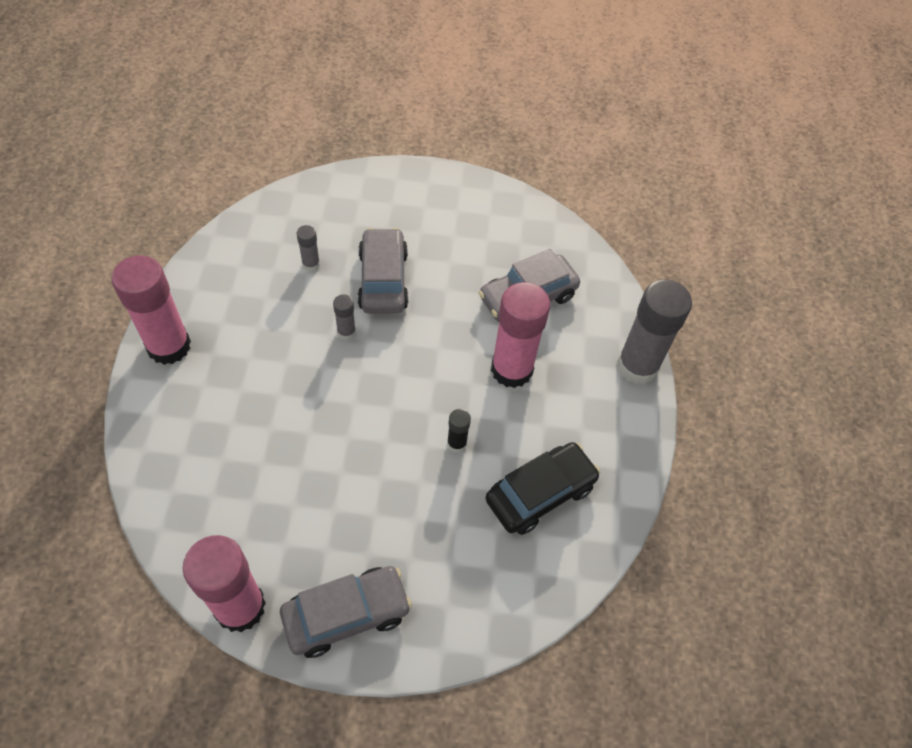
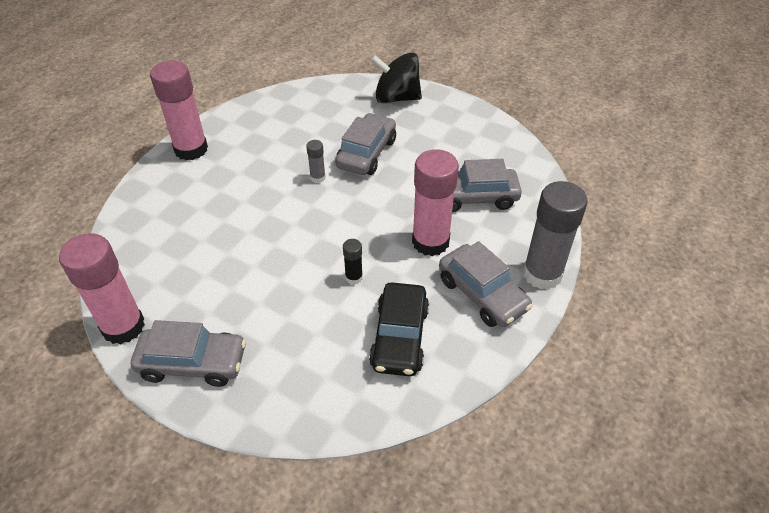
camera: 30 degrees right, 10 degrees down
grey glue stick [297,225,320,272] -> none
black car [486,442,600,535] -> black car turned 105 degrees clockwise [369,282,429,376]
none -> black spinning top [371,53,422,103]
none -> grey car [439,241,533,327]

